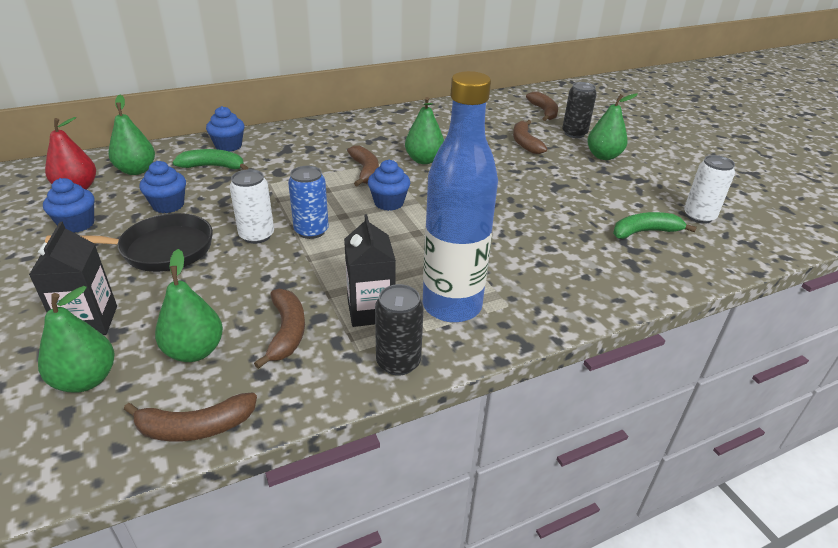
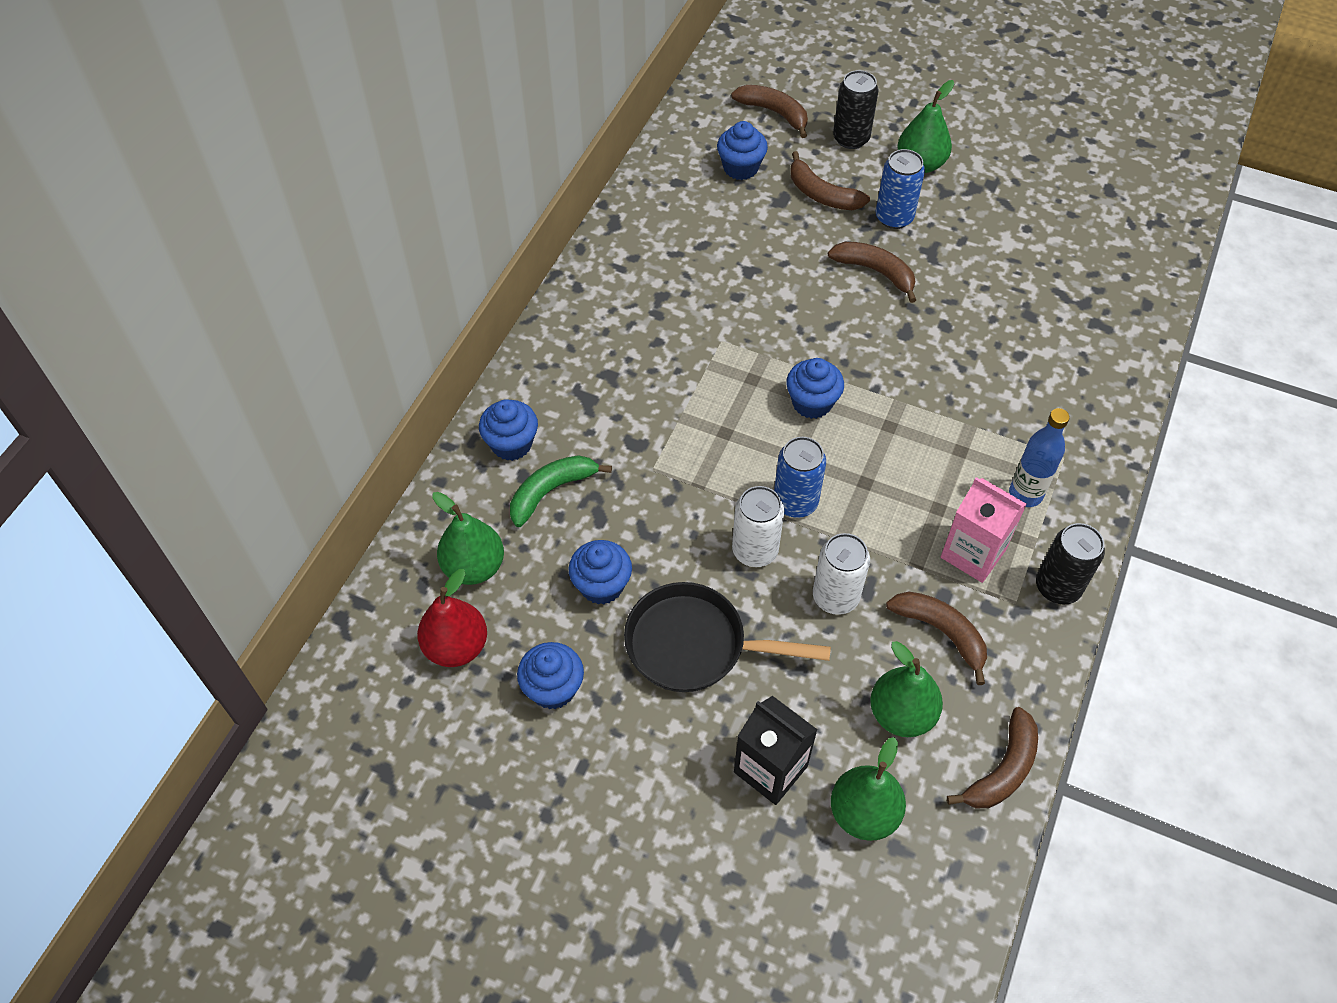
camera: 40 degrees left, 20 degrees up
black pan [45,213,213,272] -> black pan turned 120 degrees counterclockwise [624,582,831,692]
black carton [344,214,396,327] -> pink carton [941,477,1027,583]
brown banana [347,145,379,186] -> brown banana moved to [828,242,916,303]
green pear [405,97,444,164] -> none
blue bottle [423,71,498,323] -> blue bottle [1009,408,1070,507], size x0.51
green banana [613,212,697,239] -> none
white can [684,155,735,224] -> white can moved to [813,533,870,615]
none -> blue cupcake [717,121,768,180]
none -> blue can [876,149,925,229]

